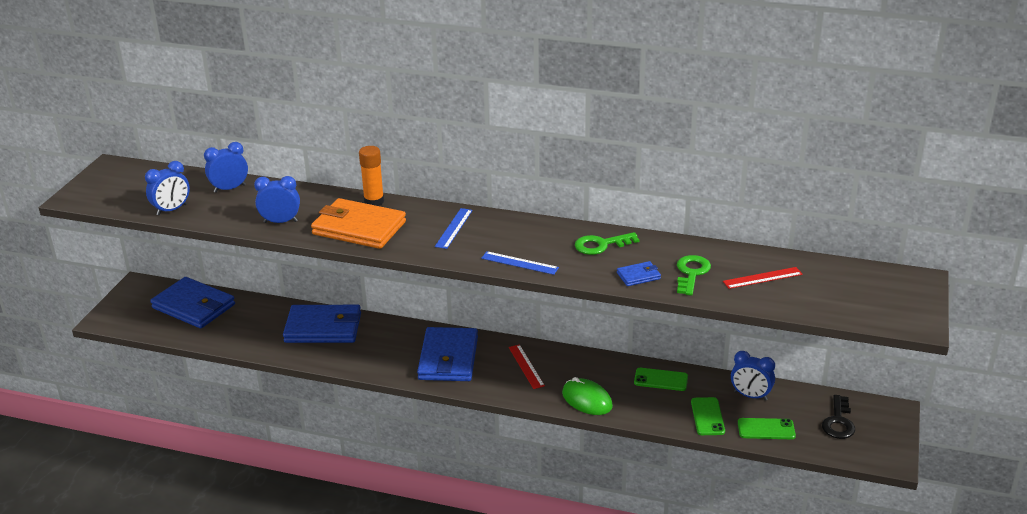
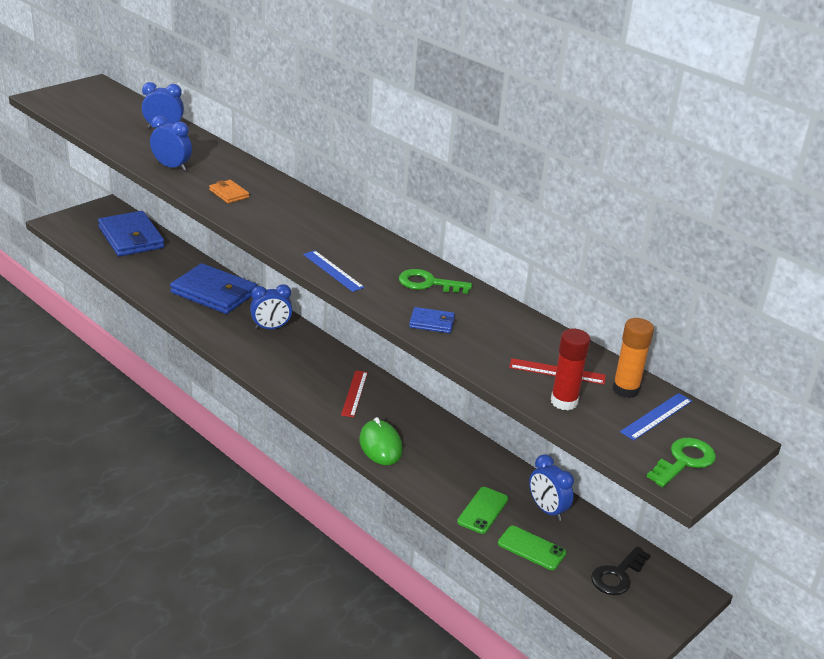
camera: 25 degrees right, 0 degrees up
blue clock [145,161,190,215] -> blue clock moved to [250,284,292,329]
orange wallet [311,198,406,249] -> orange wallet [209,180,249,203], size x0.44
orange glue stick [359,146,384,206] -> orange glue stick moved to [613,318,654,398]
blue wallet [417,327,478,381] -> none
blue ruler [435,208,473,249] -> blue ruler moved to [620,393,692,440]
green phone [634,368,688,391] -> none
green key [677,255,711,296] -> green key moved to [647,438,716,487]
none -> red glue stick [551,328,591,410]

